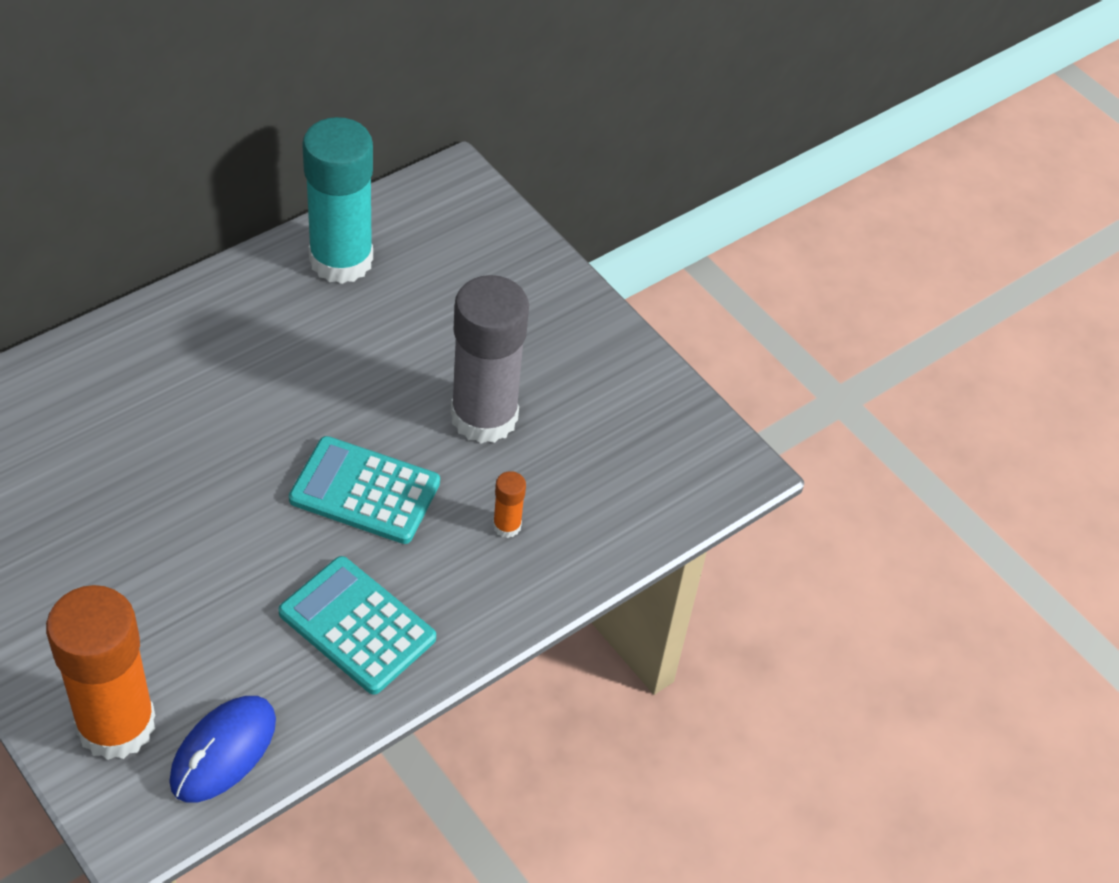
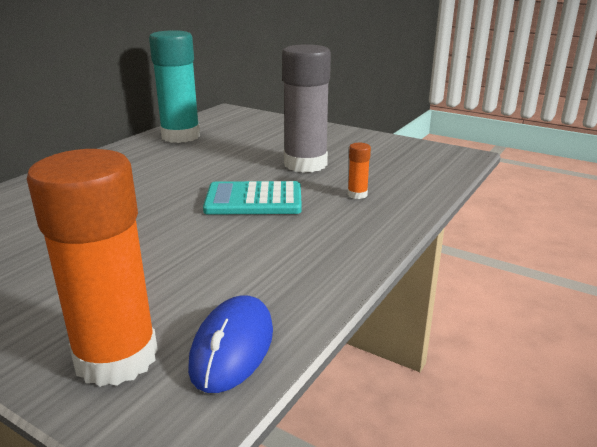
camera: 15 degrees left, 25 degrees down
turquoise calculator [278,556,436,695] -> none

